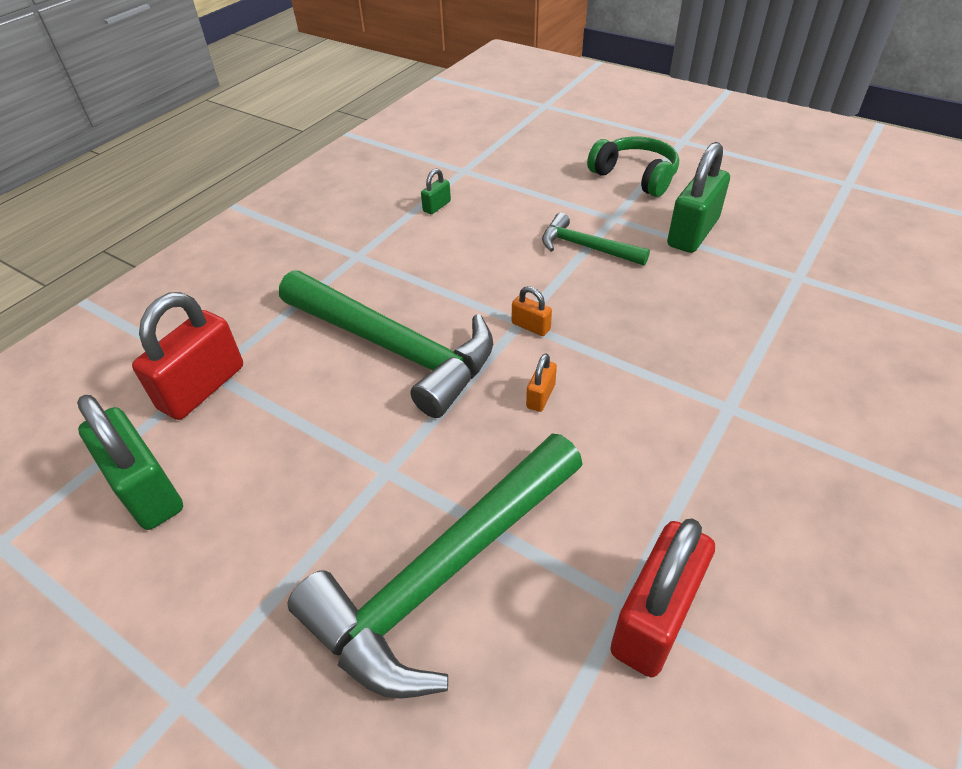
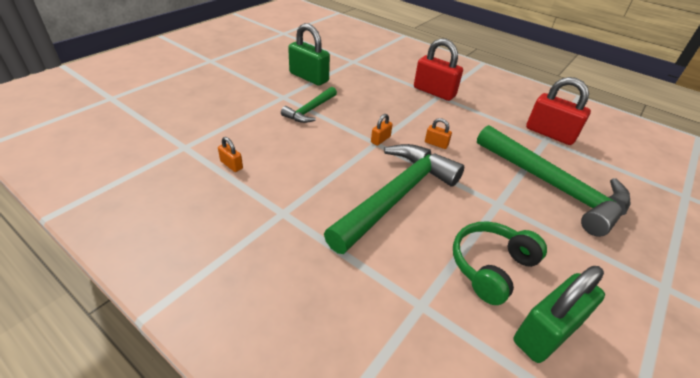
camera: 90 degrees left, 5 degrees down
red padlock [132,292,243,420] -> red padlock moved to [414,38,463,101]
green padlock [421,169,451,214] -> orange padlock [218,137,243,172]
green headphones [587,137,679,197] -> green headphones moved to [453,221,547,305]

